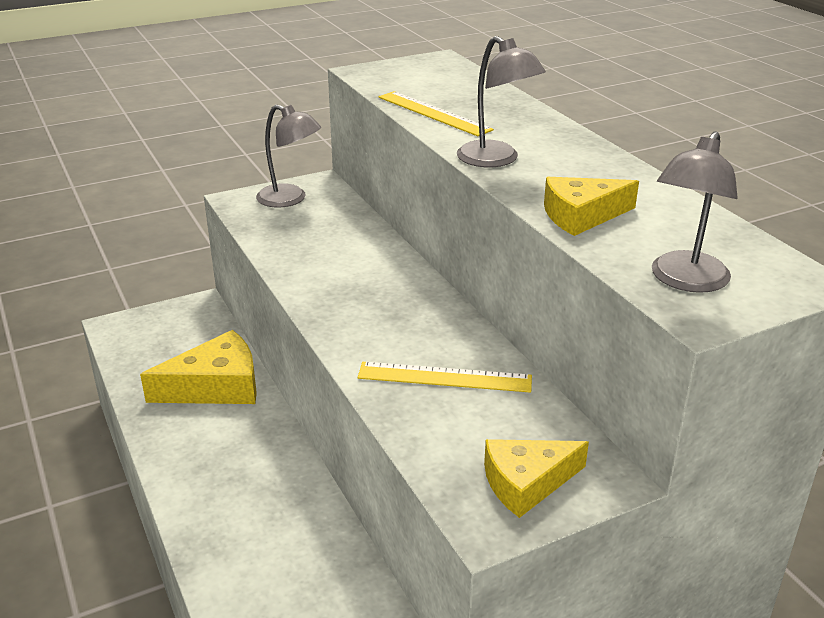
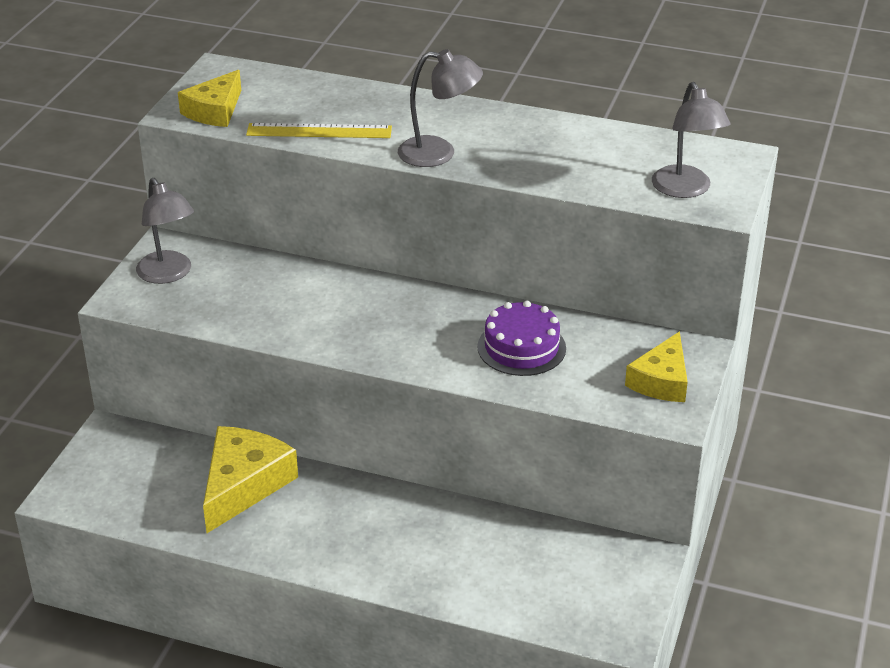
camera: 45 degrees left, 5 degrees up
grey lamp [256,105,321,208] -> grey lamp turned 75 degrees clockwise [136,178,194,284]
yellow ruler [358,362,532,393] -> purple cake [477,301,566,376]
yellow cheese [544,177,639,236] -> yellow cheese moved to [178,70,241,127]

